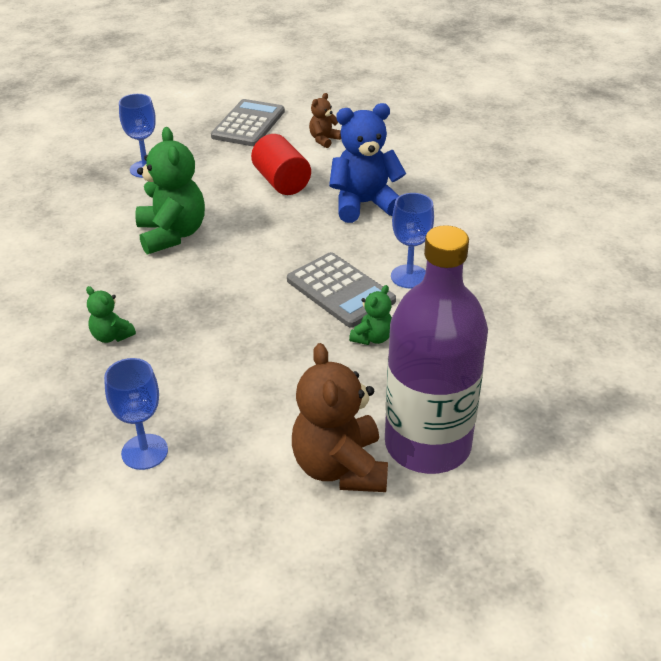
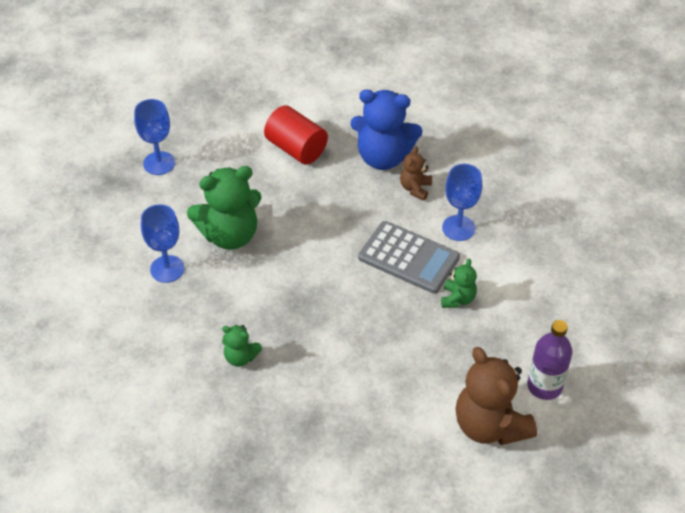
camera: 20 degrees left, 10 degrees up
blue goblet [104,358,168,470] -> blue goblet moved to [141,204,185,283]
green teddy bear [135,127,205,255] -> green teddy bear turned 105 degrees clockwise [187,166,262,250]
grey calculator [211,99,285,146] -> none
brown teddy bear [309,93,341,148] -> brown teddy bear moved to [400,147,432,201]
blue teddy bear [329,103,406,223] -> blue teddy bear turned 135 degrees counterclockwise [350,89,422,170]
purple bottle [385,225,488,474] -> purple bottle [527,320,572,400], size x0.51

